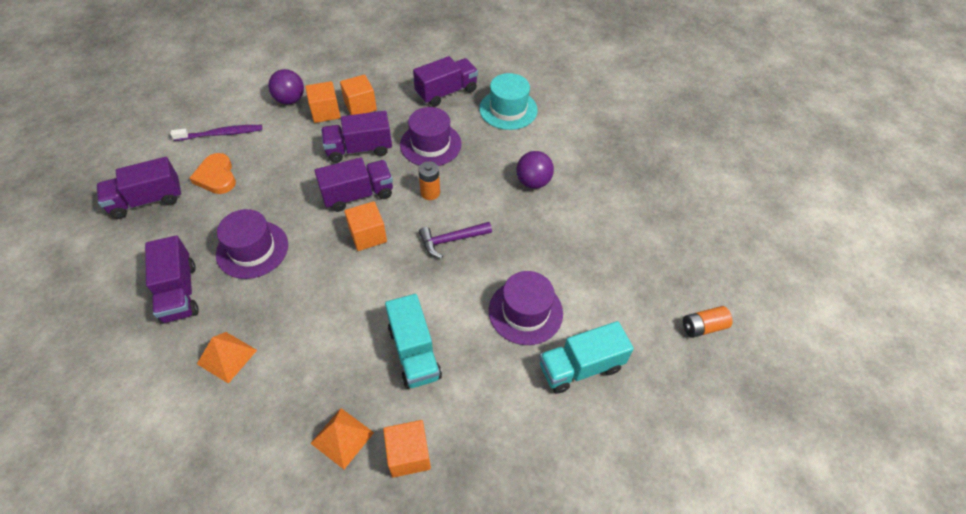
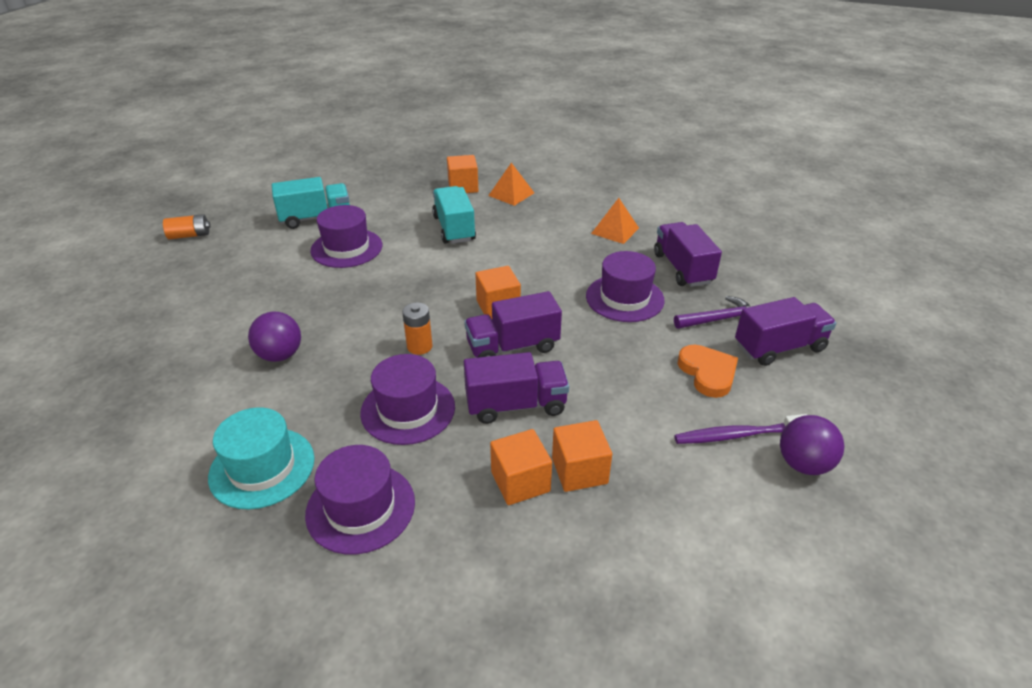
camera: 175 degrees left, 15 degrees down
purple ball [268,69,304,104] -> purple ball moved to [780,415,844,475]
purple truck [413,56,478,107] -> purple hat [305,445,415,555]
purple hammer [419,222,492,258] -> purple hammer moved to [674,296,750,329]

